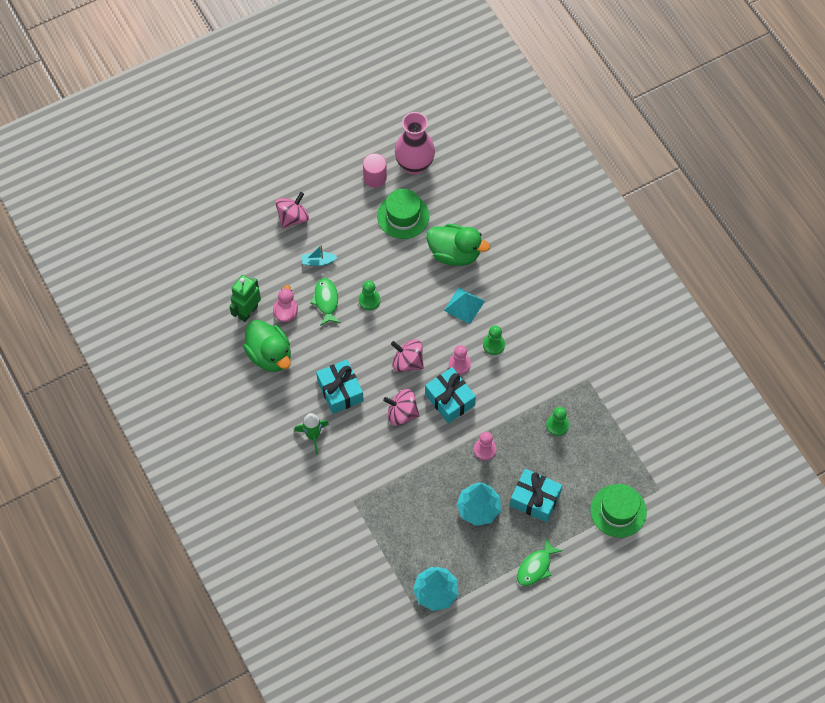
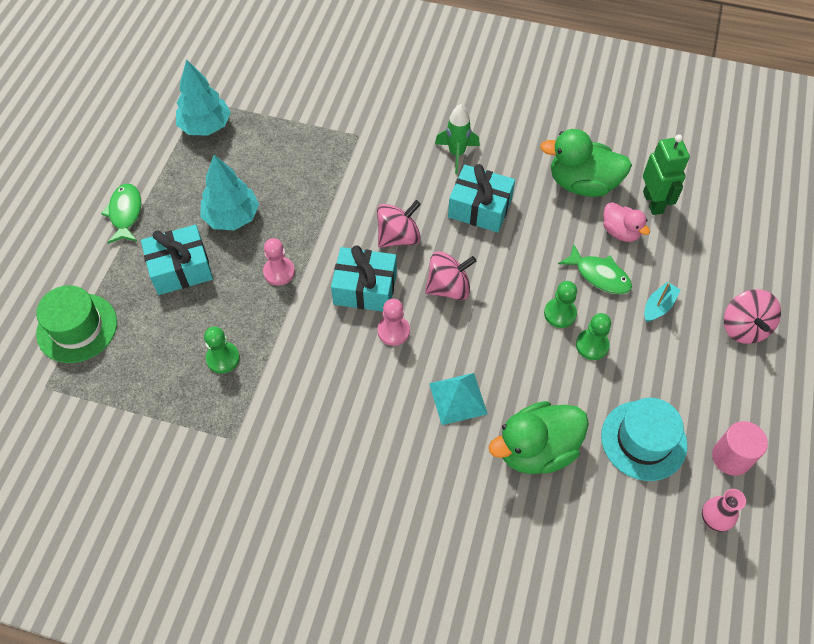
camera: 135 degrees right, 5 degrees down
green hat [377,189,429,239] -> turquoise hat [601,398,687,481]
pink vase [395,112,435,175] -> pink vase [702,489,746,532], size x0.49
green pawn [483,325,505,355] -> green pawn moved to [576,313,611,360]

